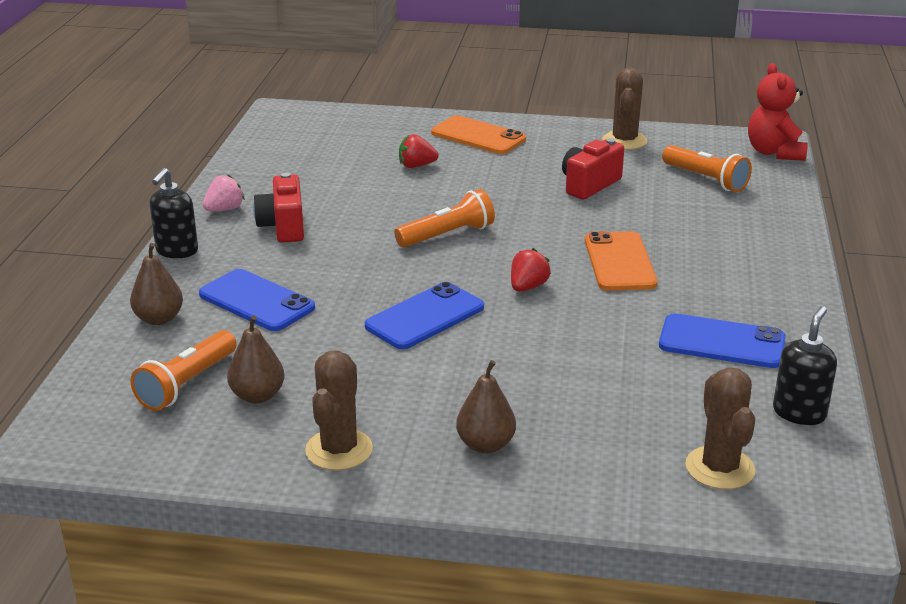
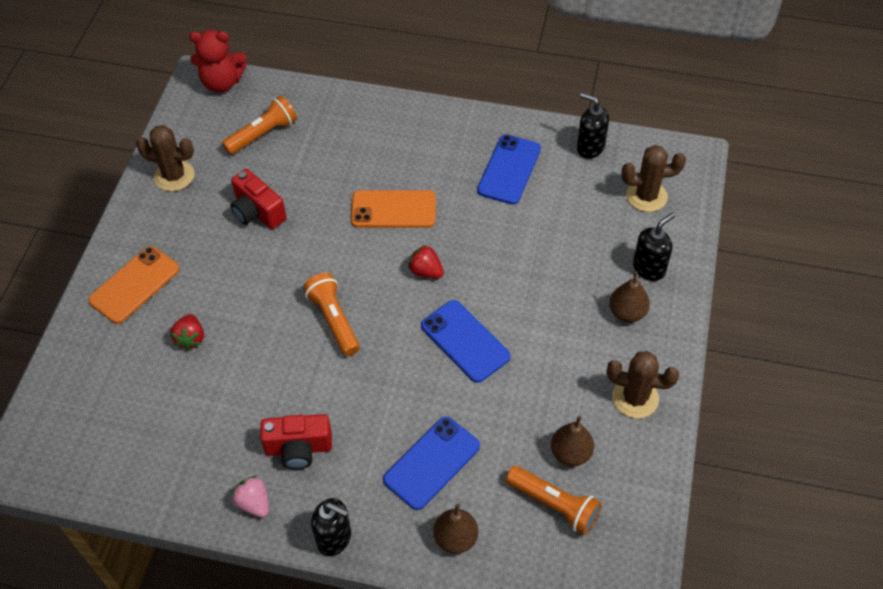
camera: 85 degrees left, 25 degrees up
none -> black soap dispenser [633,213,675,281]

